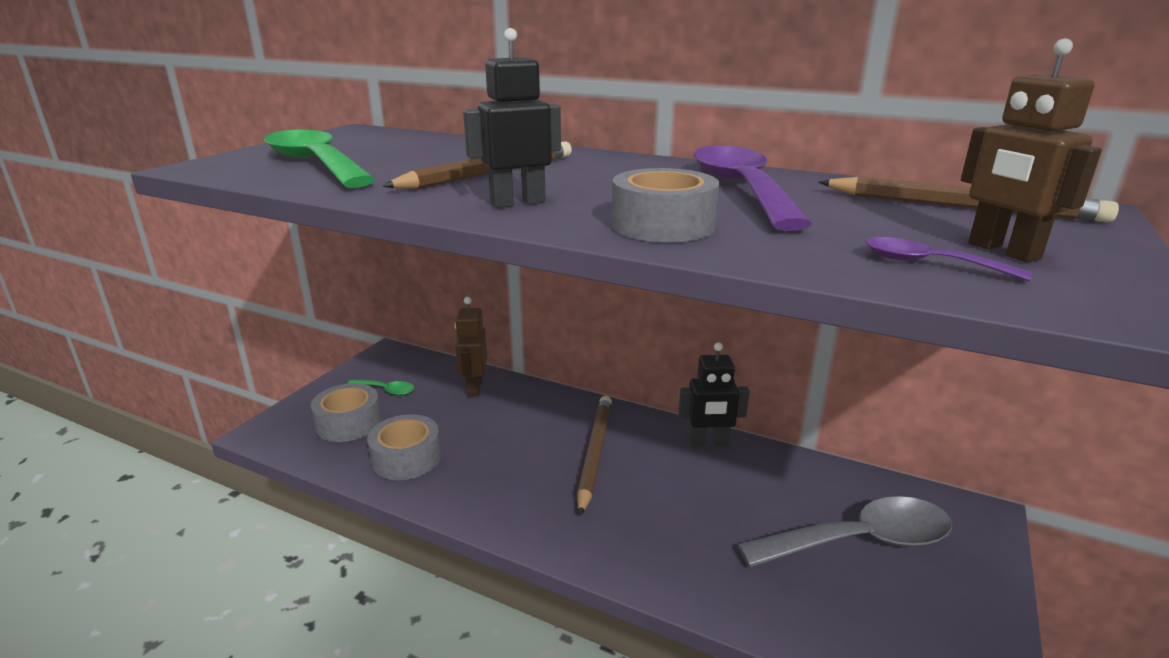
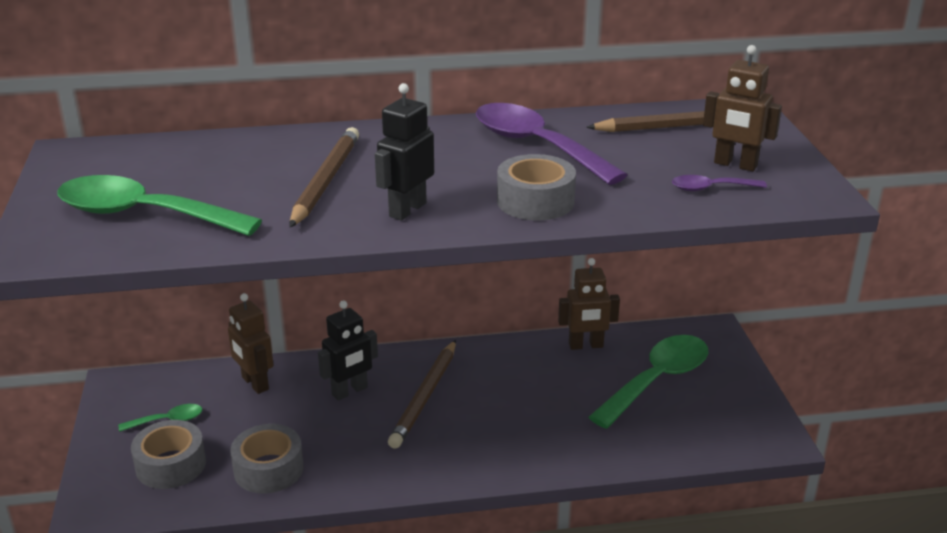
camera: 35 degrees left, 5 degrees up
brown pencil [577,396,612,516] -> brown pencil turned 135 degrees counterclockwise [388,340,456,449]
black robot [678,342,750,447] -> black robot moved to [318,301,378,400]
grey spoon [737,496,952,567] -> green spoon [589,335,708,429]
none -> brown robot [558,258,620,350]

